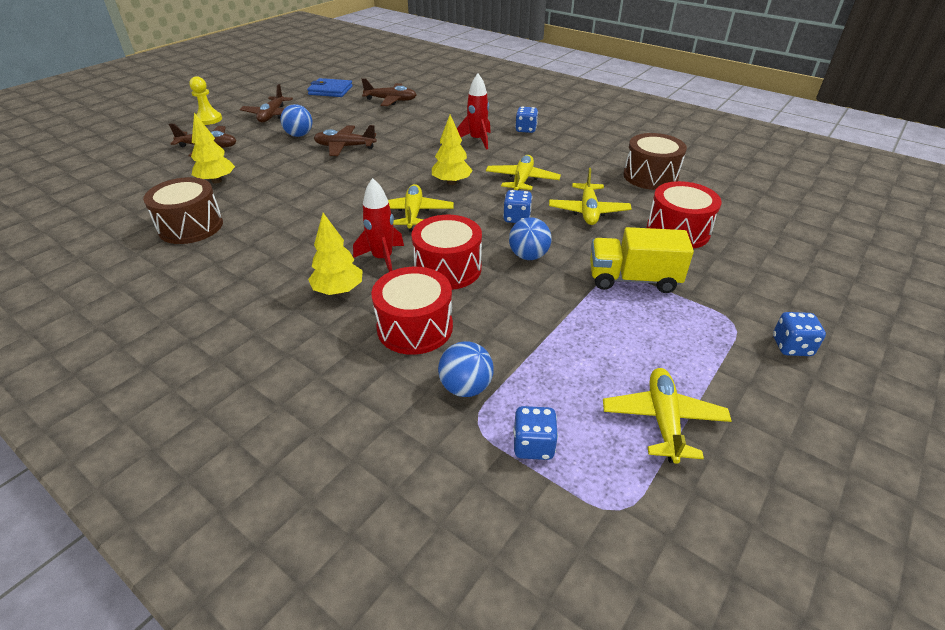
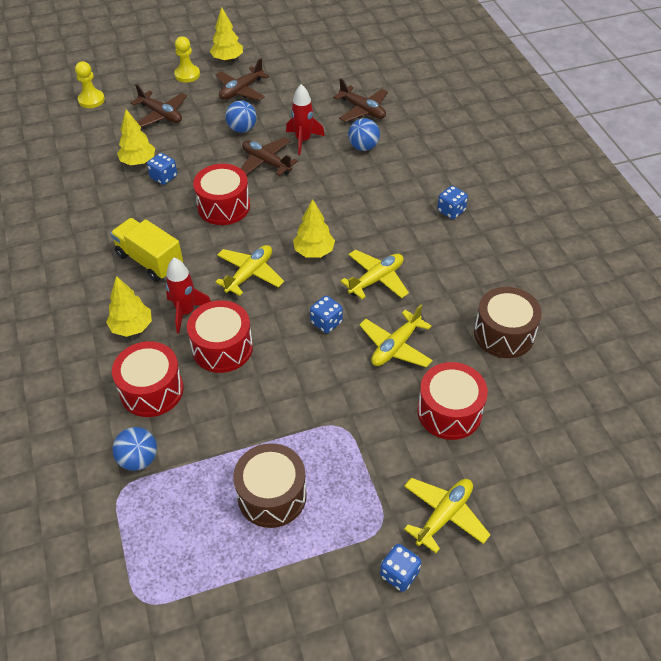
camera: 35 degrees right, 10 degrees up
brown drum [143,177,223,244] -> brown drum moved to [233,443,307,528]
blue wallet [307,78,353,97] -> none
red rocket [457,73,491,150] -> red rocket moved to [286,84,325,155]
blue ball [509,217,552,260] -> blue ball moved to [348,118,380,151]
blue dice [513,406,558,460] -> blue dice moved to [147,153,177,185]
yellow truck [590,227,694,293] -> yellow truck moved to [110,218,183,282]
yellow plane [603,368,732,464] -> yellow plane moved to [404,478,490,553]
none -> yellow pawn [75,61,105,108]
none -> red drum [193,164,250,225]
none -> yellow tree [210,7,243,62]

